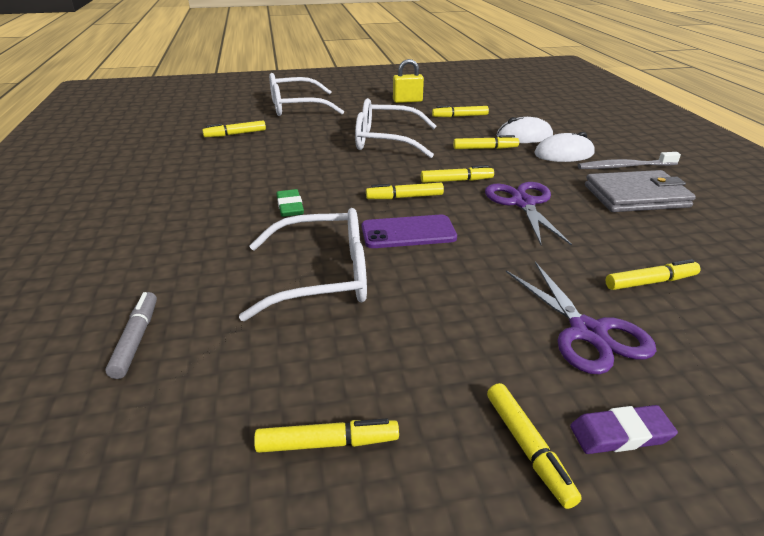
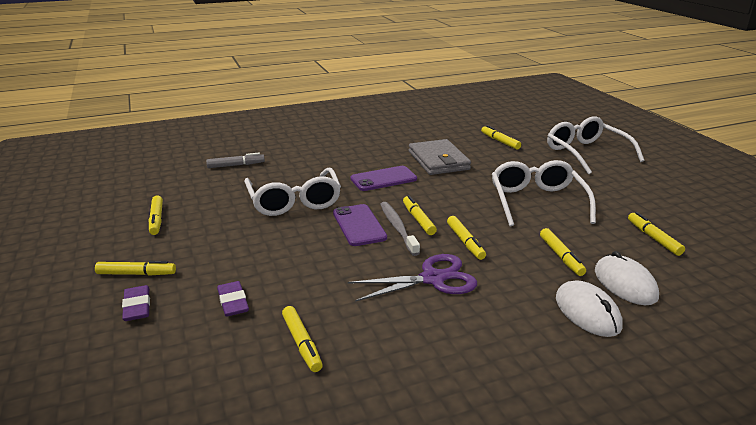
camera: 80 degrees right, 5 degrees down
green eraser [277,189,304,217] -> purple phone [351,166,417,191]
yellow padlock [393,59,424,103] -> none
yellow marker [487,383,582,509] -> yellow marker turned 150 degrees counterclockwise [95,261,176,276]
purple scissors [506,262,656,374] -> purple eraser [217,281,249,317]
grey toothbrush [578,152,681,169] -> grey toothbrush moved to [380,202,420,256]
grey wallet [585,170,696,212] -> grey wallet moved to [409,139,471,175]

